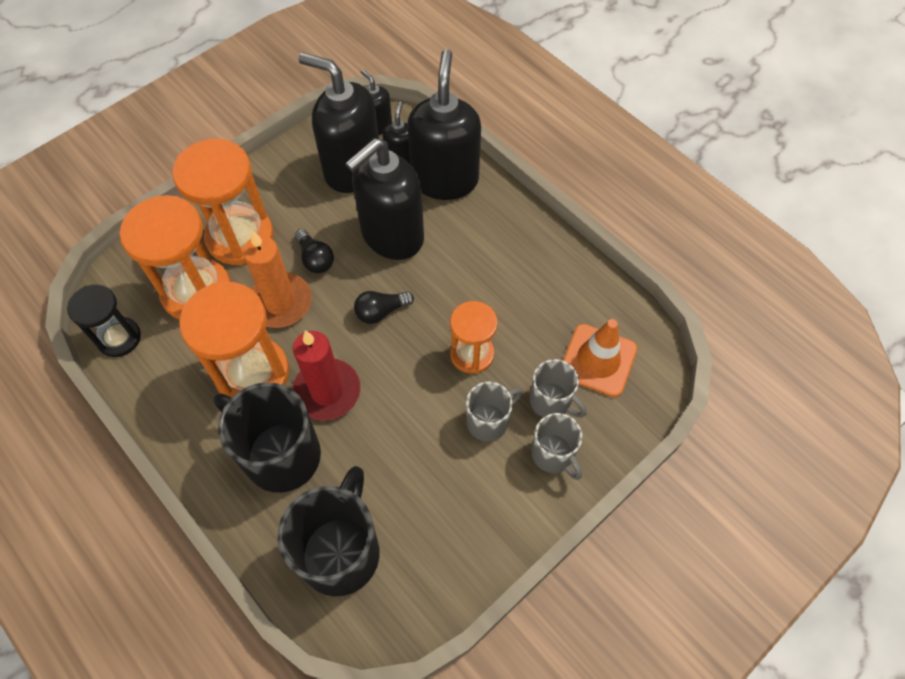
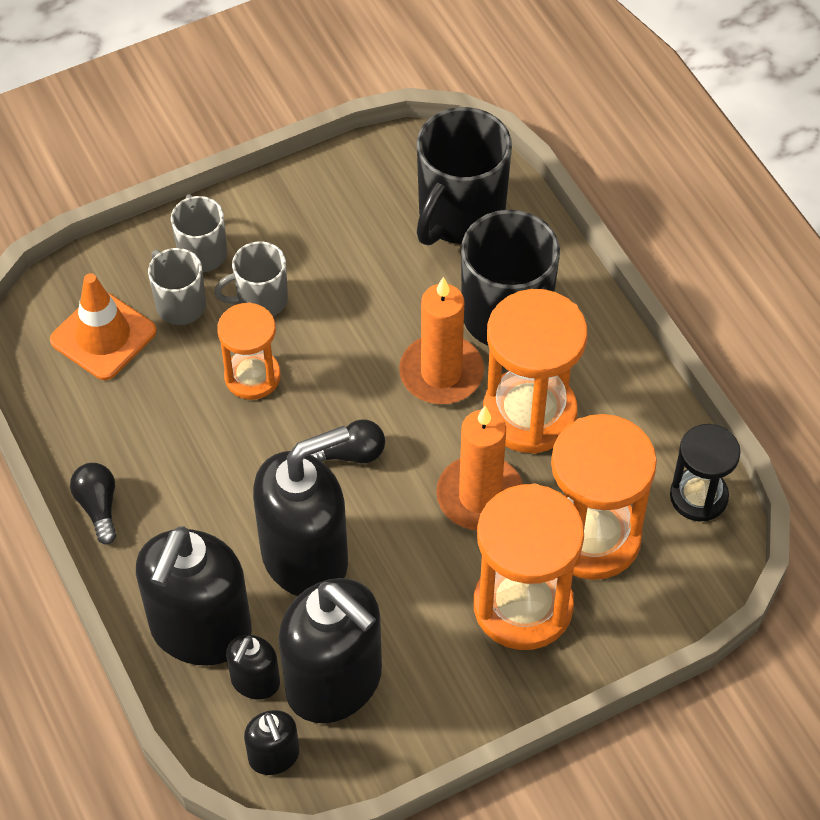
camera: 165 degrees left, 5 degrees down
red candle [292,331,360,421] -> orange candle [399,277,484,404]
black light bulb [295,229,334,273] -> black light bulb moved to [70,463,116,544]

